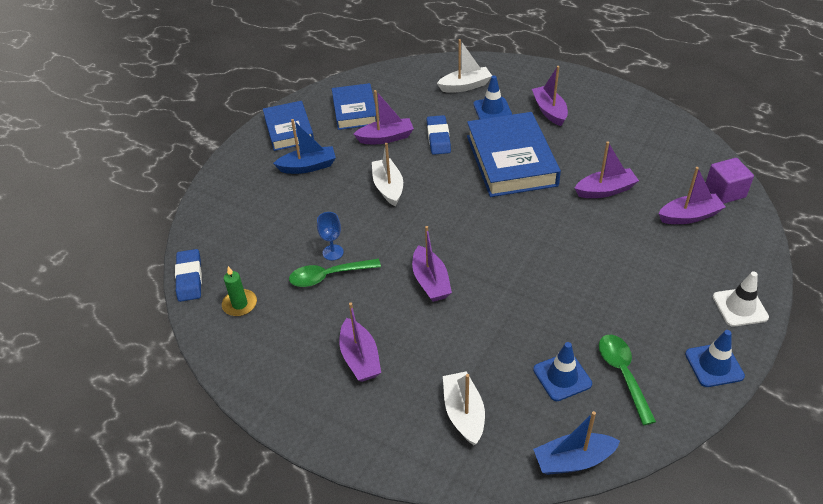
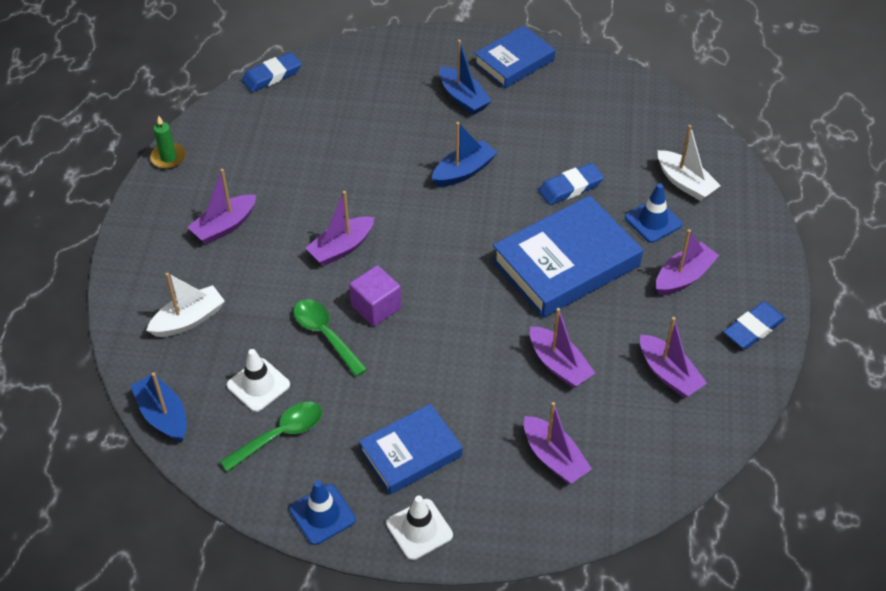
camera: 65 degrees right, 5 degrees up
green candle [222,266,257,316] -> green candle moved to [150,115,186,169]
green spoon [289,259,381,287] -> green spoon moved to [294,299,367,377]
blue goblet [317,212,344,261] -> none
blue book [332,83,377,130] -> blue book moved to [359,404,463,495]
purple boat [354,90,414,144] -> purple boat moved to [640,317,707,398]
white boat [372,143,403,206] -> blue boat [432,122,497,187]
blue traffic cone [533,342,592,401] -> white traffic cone [227,349,290,412]
purple cube [706,158,754,204] -> purple cube moved to [349,265,401,326]
none -> blue eraser [723,302,786,349]

